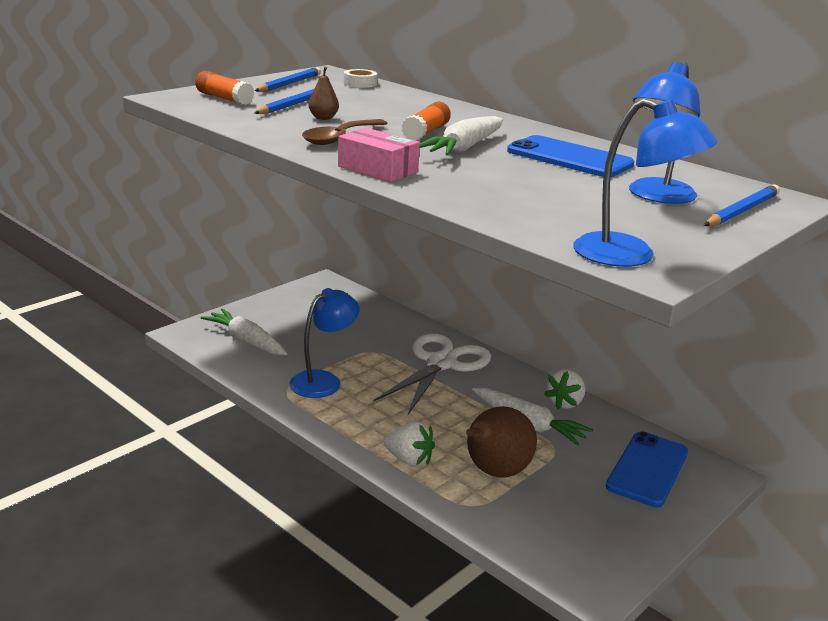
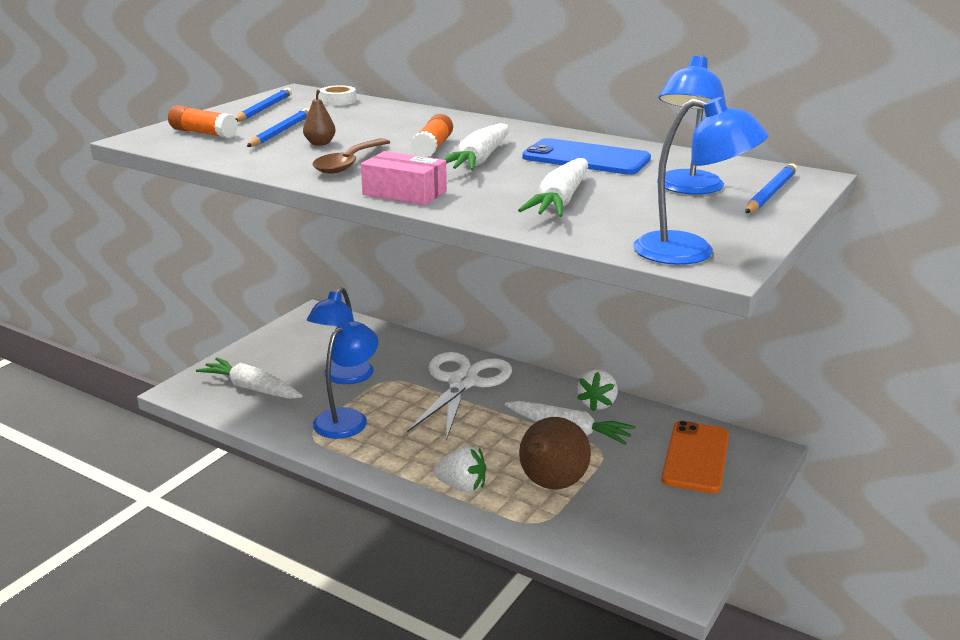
camera: 10 degrees left, 0 degrees up
blue phone [606,431,688,507] -> orange phone [661,421,729,494]
none -> blue lamp [307,287,374,384]
none -> white carrot [518,158,588,217]

